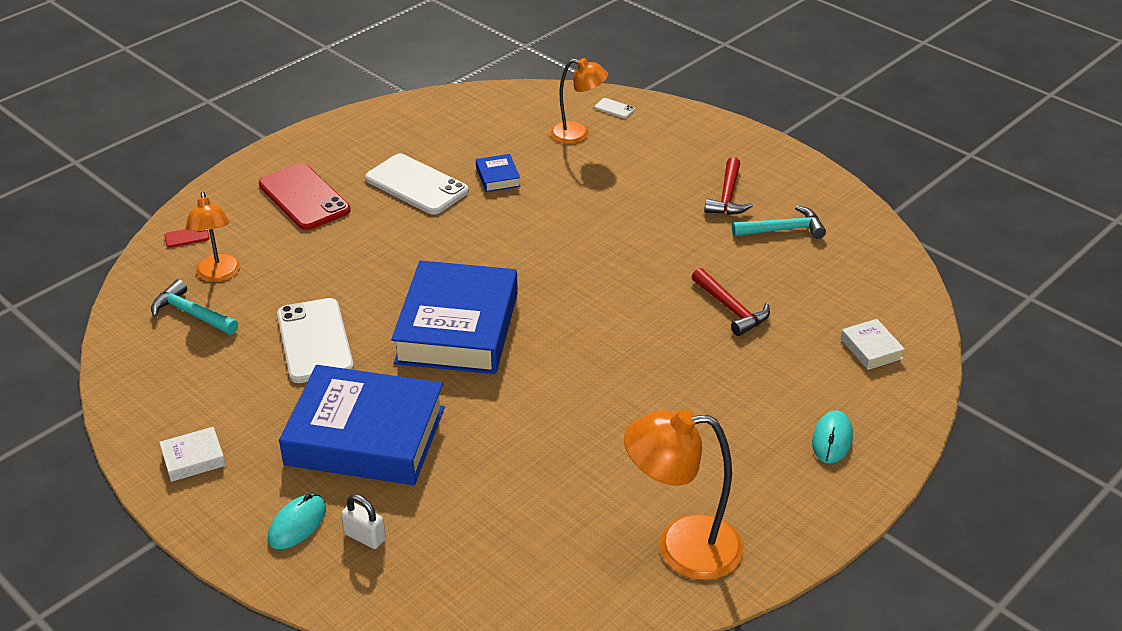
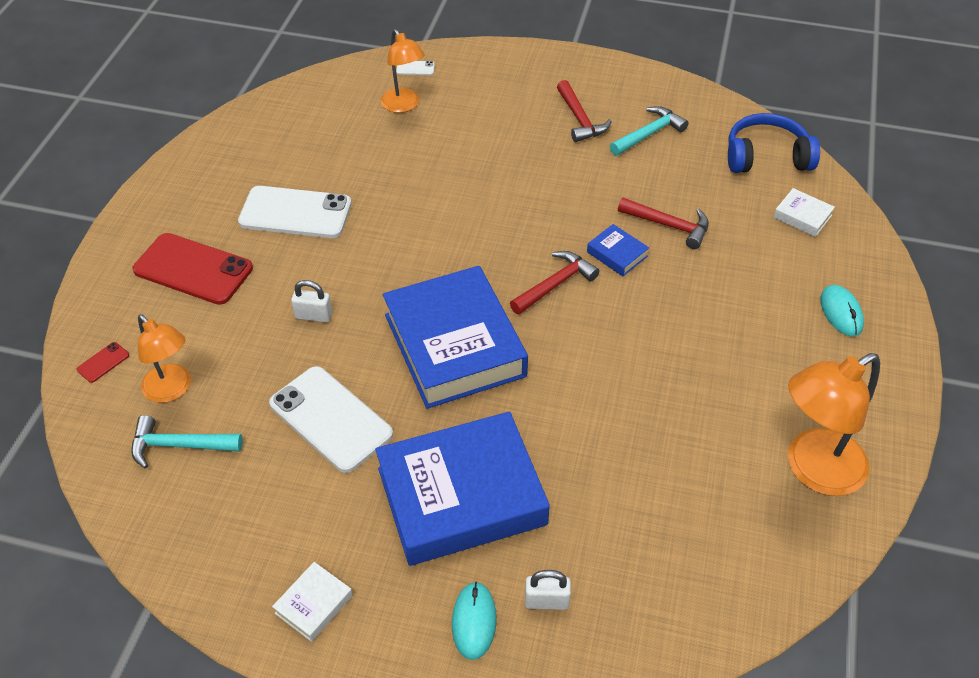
camera: 30 degrees left, 10 degrees up
blue book [476,154,521,192] -> blue book moved to [587,224,649,276]
orange lamp [550,58,608,144] -> orange lamp turned 75 degrees clockwise [381,29,425,113]
none -> white padlock [291,280,332,322]
none -> red hammer [510,251,599,315]
none -> blue headphones [728,113,820,173]

